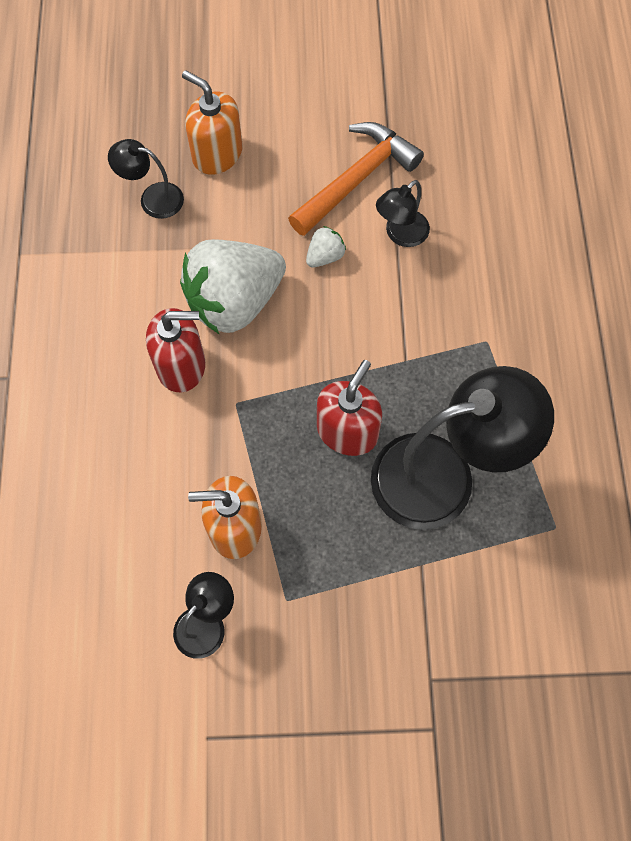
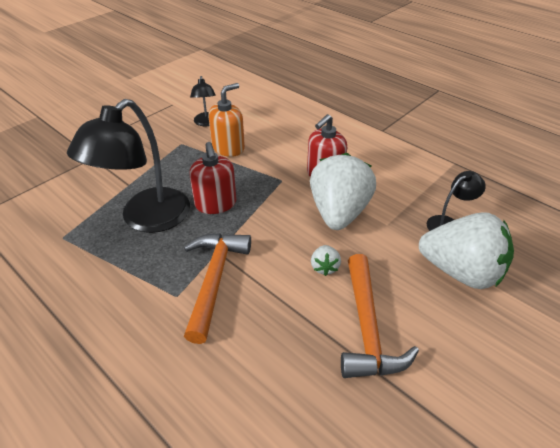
camera: 135 degrees right, 25 degrees down
orange soap dispenser [182,70,242,175] -> white strawberry [419,212,514,289]
black lamp [376,180,430,247] -> none
none -> orange hammer [184,233,251,344]

